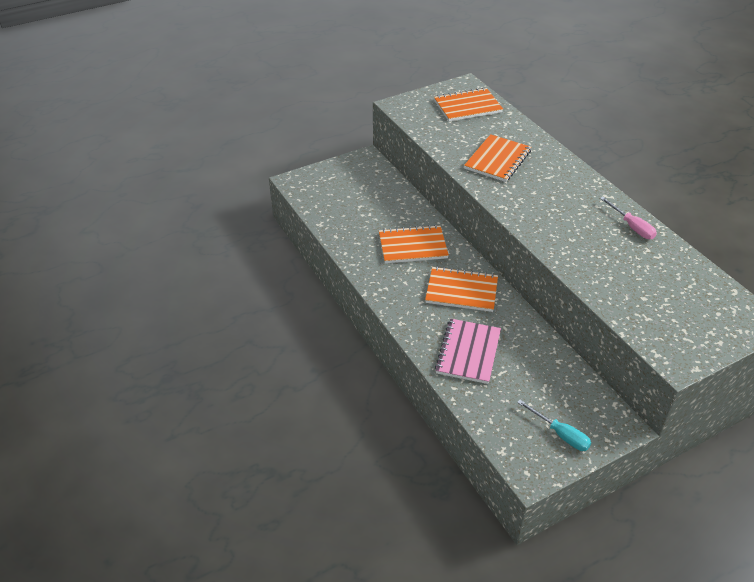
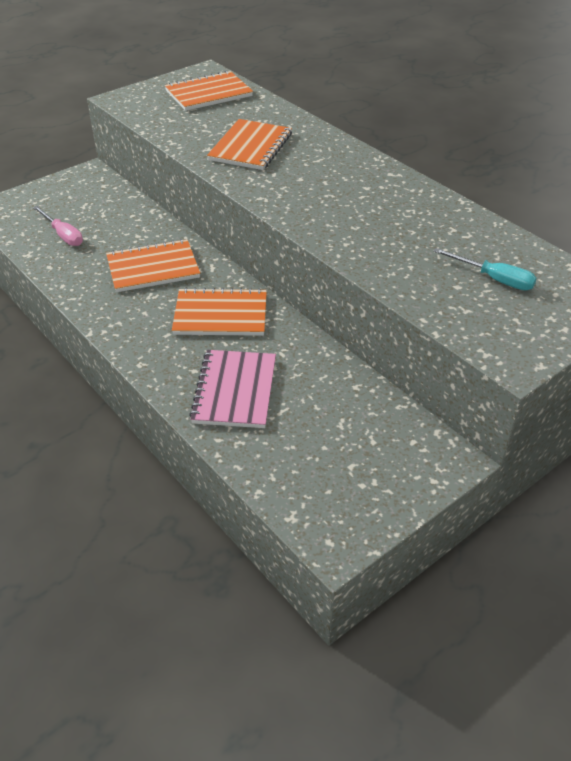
camera: 10 degrees left, 0 degrees up
turquoise screwdriver [517,400,591,451] -> turquoise screwdriver moved to [433,248,537,290]
pink screwdriver [600,197,657,239] -> pink screwdriver moved to [33,206,83,246]

